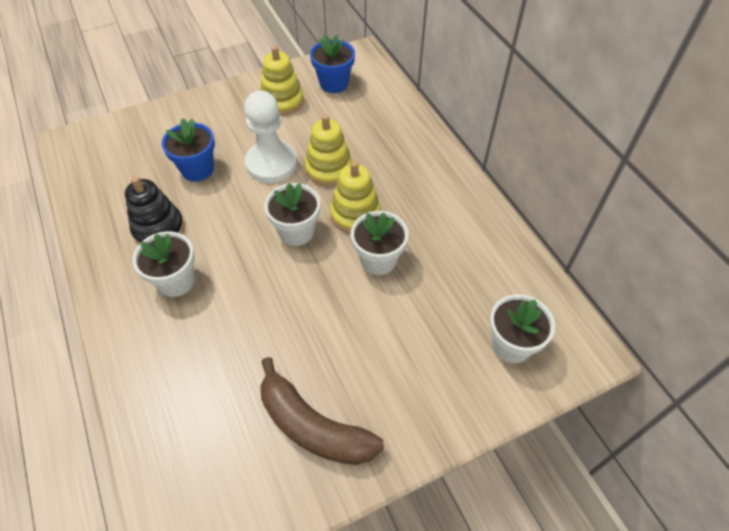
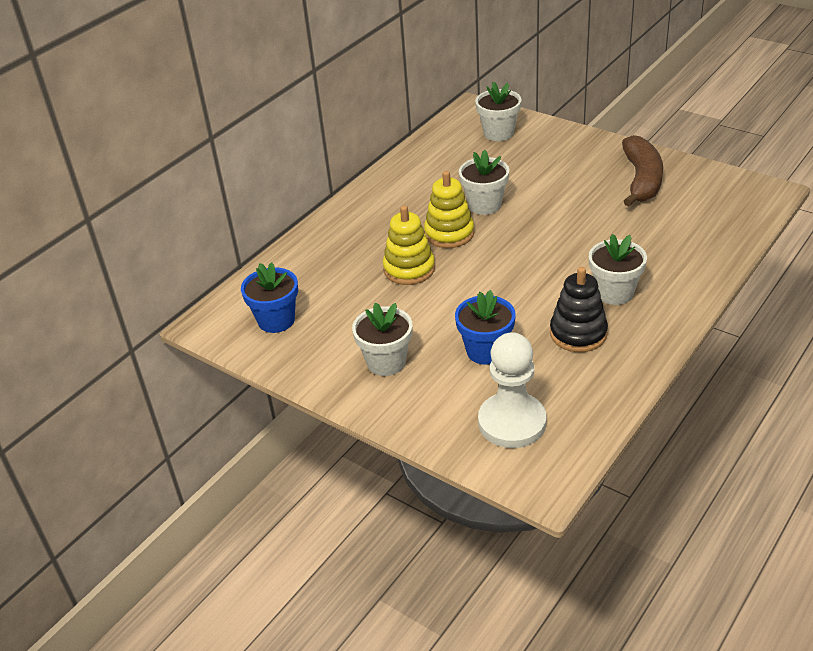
camera: 115 degrees left, 15 degrees down
white pawn [244,90,298,183] -> white pawn moved to [478,333,547,448]
yellow stacking toy [261,46,304,116] -> none
white flower pot [264,183,320,246] -> white flower pot moved to [352,303,412,376]

